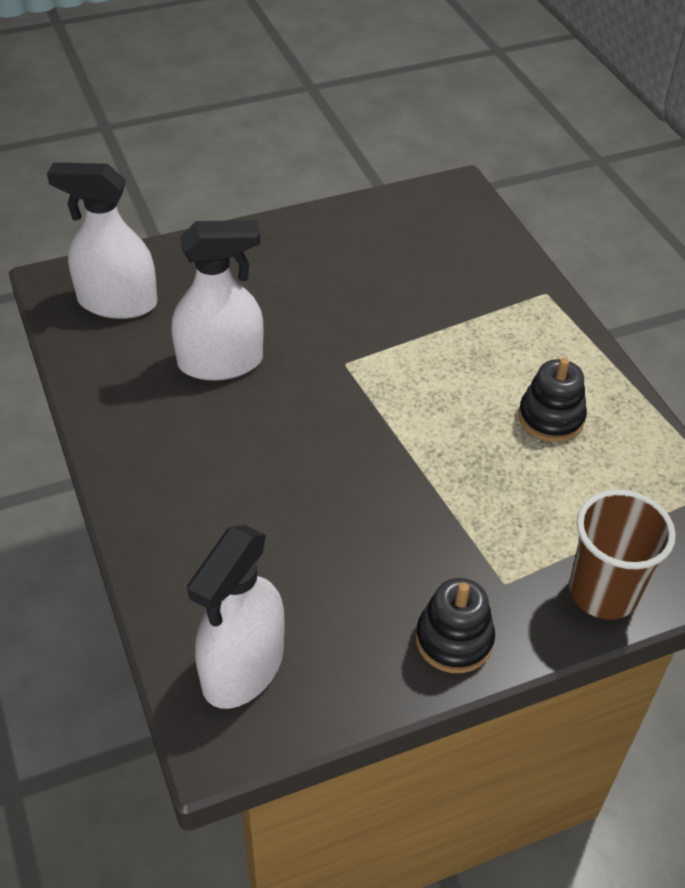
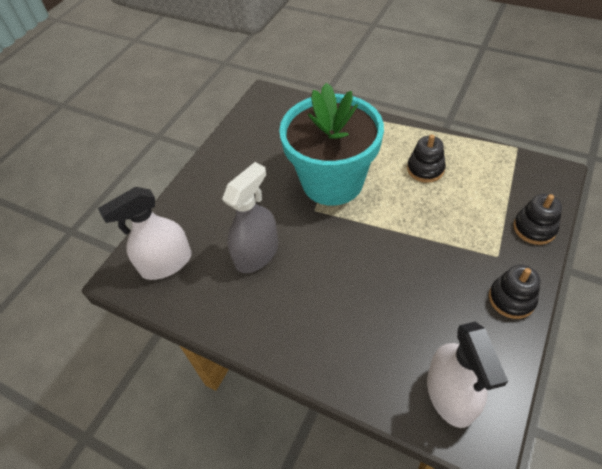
camera: 35 degrees left, 5 degrees up
white spray bottle [171,220,264,381] -> grey spray bottle [222,162,278,273]
brown cup [569,489,676,620] -> black stacking toy [513,194,562,245]
none -> turquoise flower pot [279,83,384,206]

